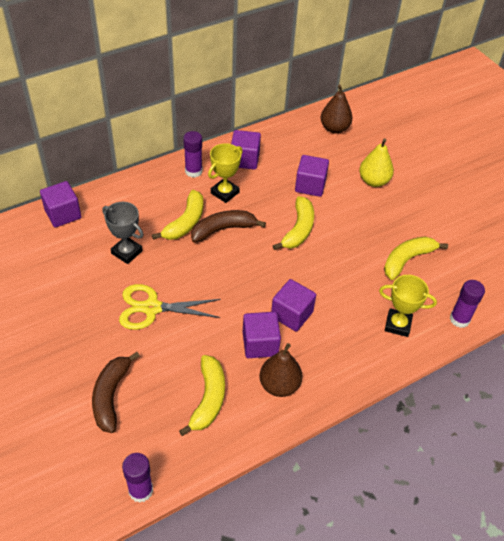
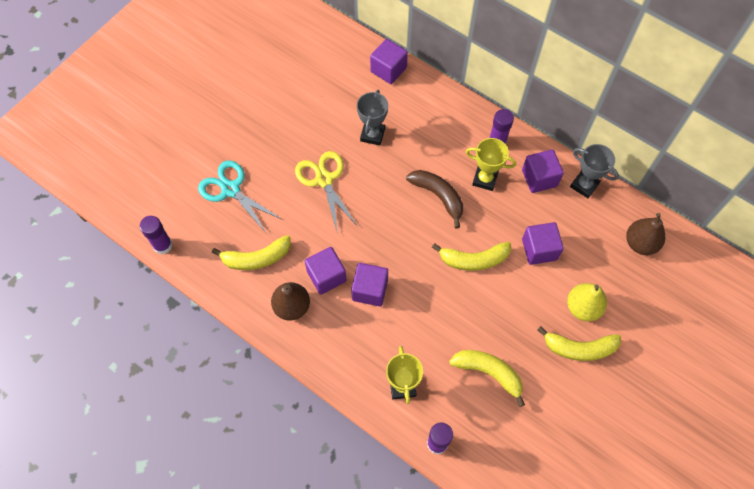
camera: 70 degrees right, 15 degrees up
brown banana [92,352,140,433] -> turquoise scissors [198,160,281,234]
yellow banana [152,190,203,240] -> yellow banana moved to [537,326,621,361]
none -> grey trophy [570,144,619,198]

